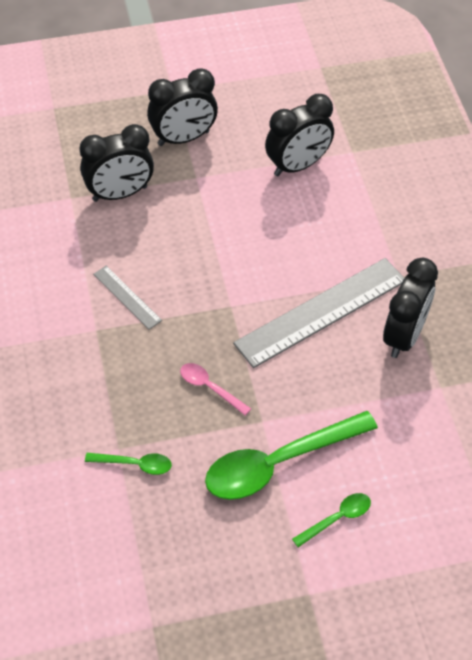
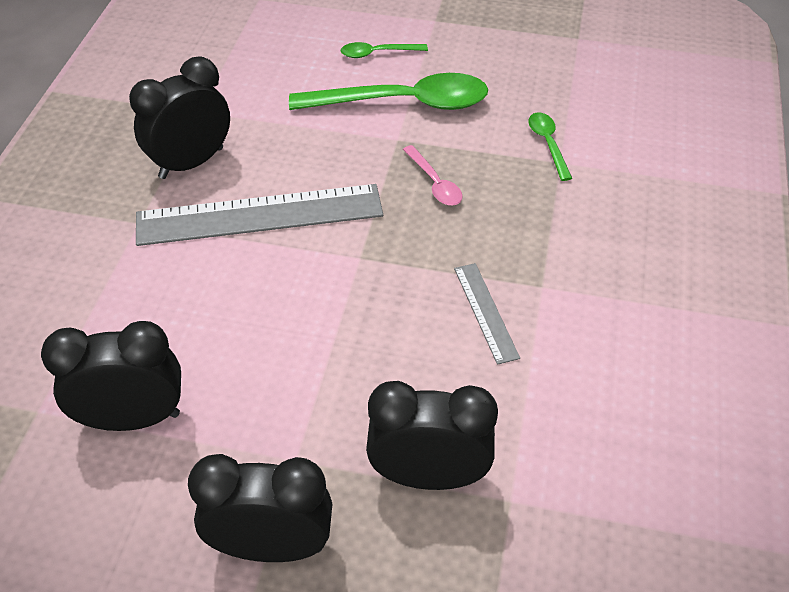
camera: 155 degrees left, 5 degrees down
green spoon [85,453,172,475] -> green spoon turned 45 degrees clockwise [528,113,573,181]

